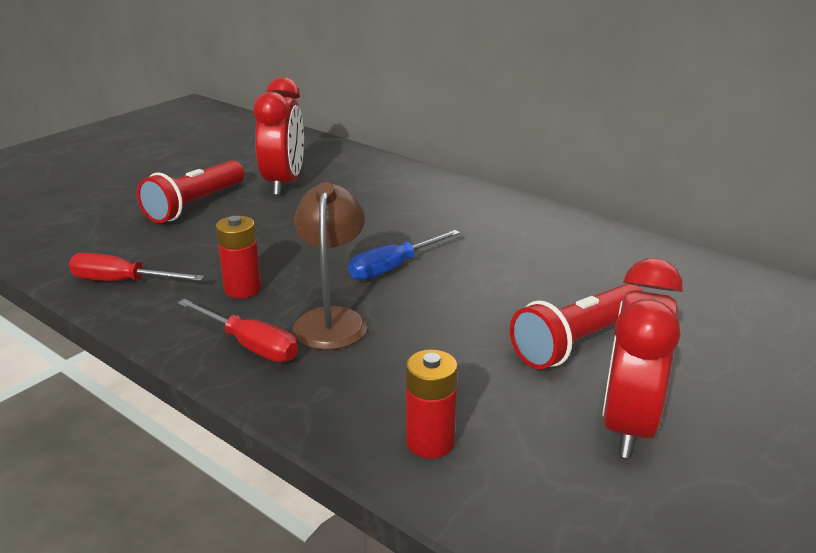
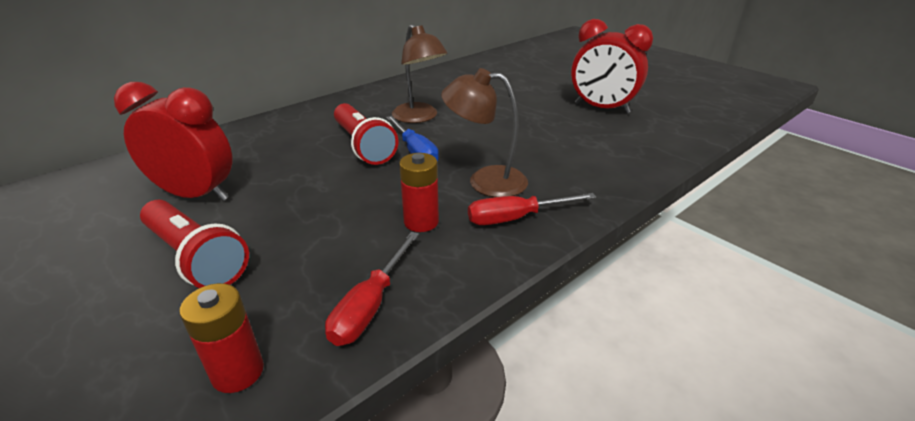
camera: 80 degrees left, 5 degrees up
red screwdriver [178,299,298,362] -> red screwdriver turned 150 degrees counterclockwise [468,193,596,225]
red battery [406,349,458,458] -> red battery moved to [179,283,264,393]
red flashlight [510,284,642,369] -> red flashlight moved to [334,103,398,165]
none -> brown lamp [392,24,448,123]

